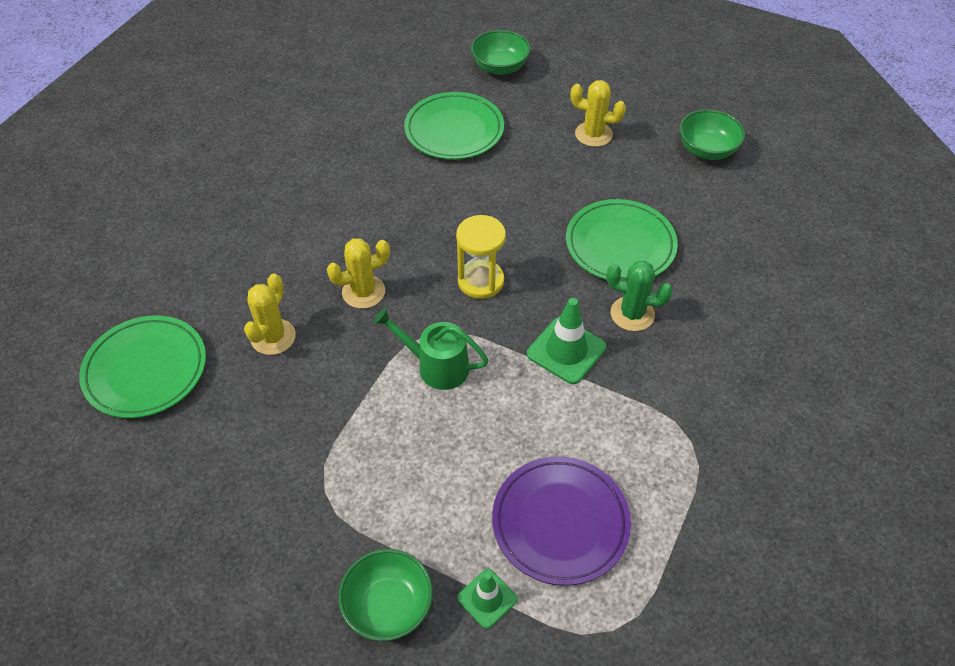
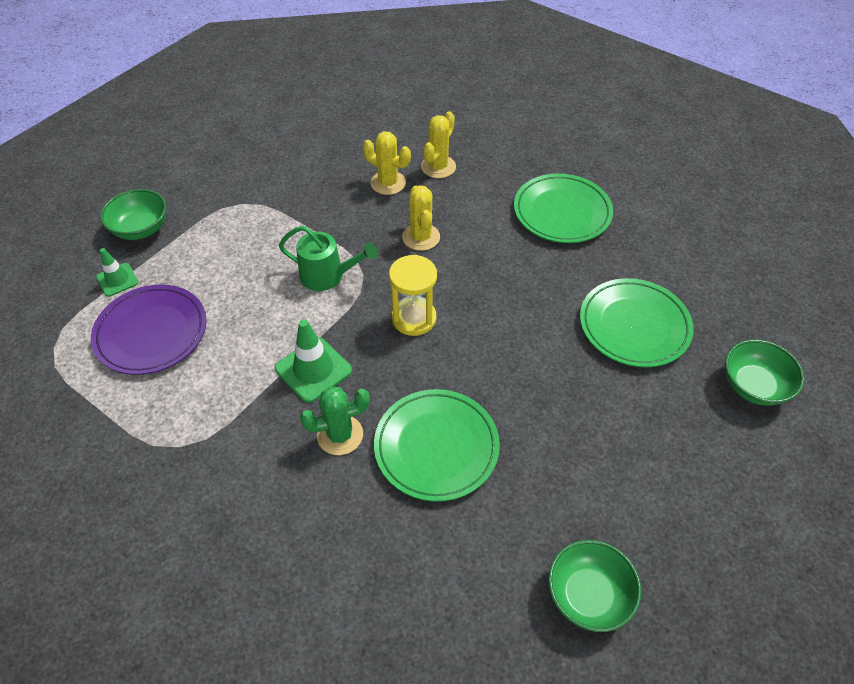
camera: 100 degrees right, 0 degrees up
green plate [79,315,206,418] -> green plate moved to [514,173,613,243]
green watering can [373,308,489,390] -> green watering can turned 75 degrees clockwise [279,226,377,291]
yellow cactus [571,80,626,147] -> yellow cactus moved to [421,111,456,178]
green cactus [606,261,673,331] -> green cactus turned 45 degrees clockwise [300,387,370,455]

